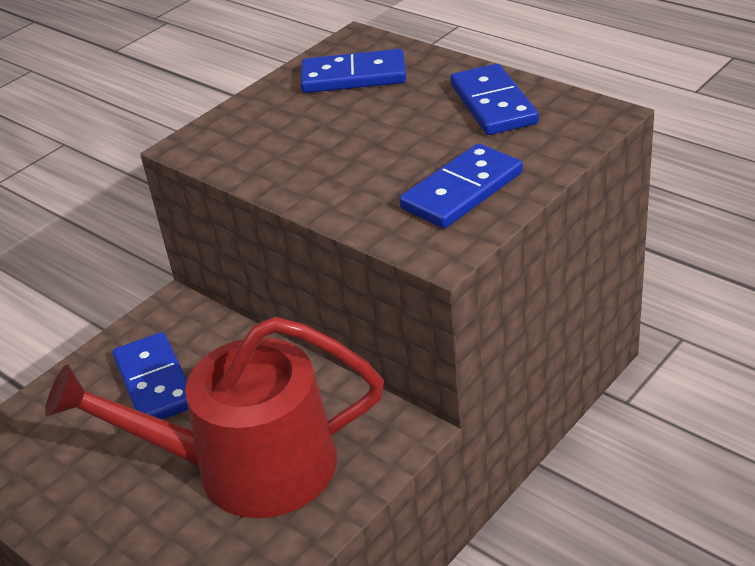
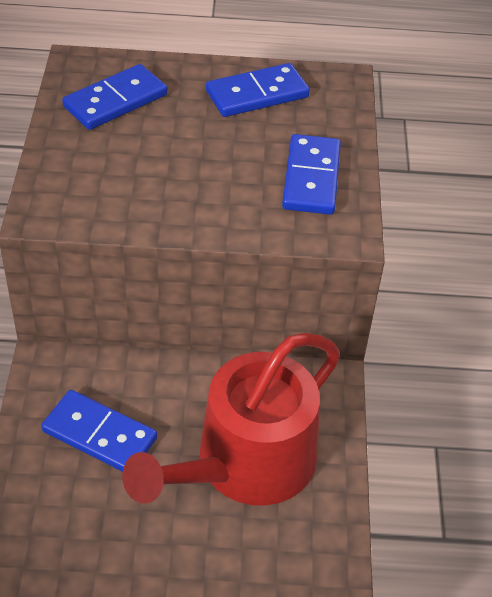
camera: 45 degrees left, 10 degrees up
blue domino [450,64,539,135] -> blue domino turned 60 degrees counterclockwise [206,63,310,117]

